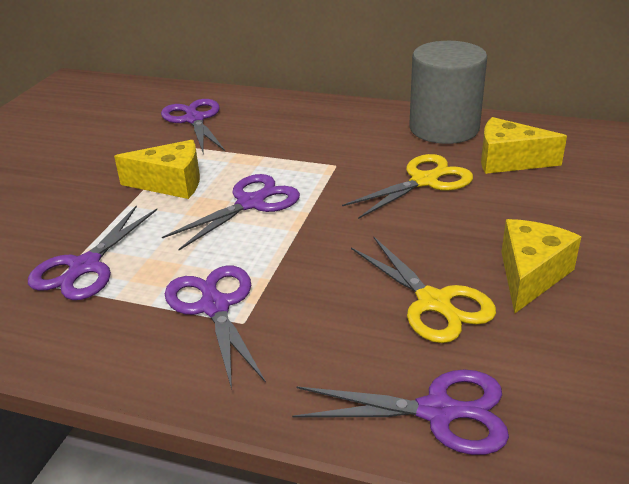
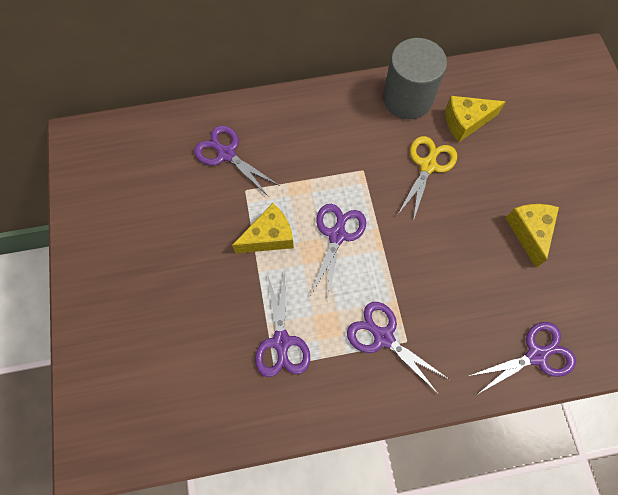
camera: 30 degrees left, 35 degrees up
yellow scissors [351,236,496,343] -> none

